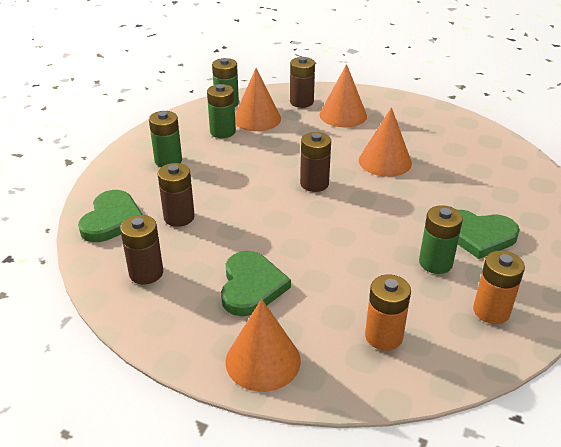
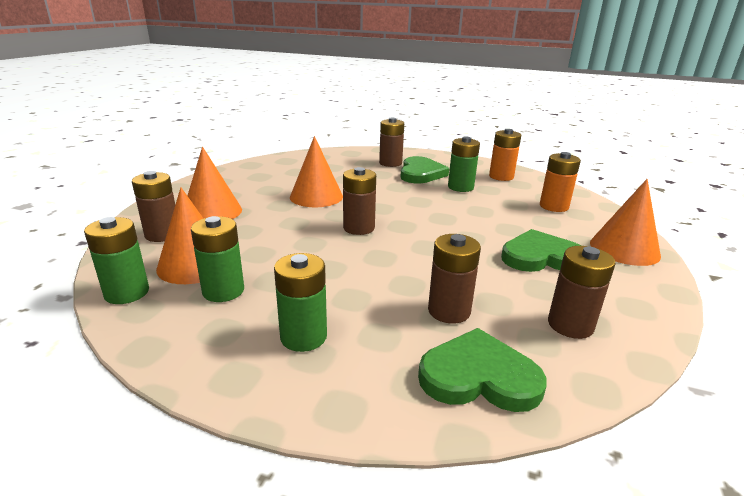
camera: 95 degrees left, 10 degrees down
none -> brown battery [379,118,404,167]

